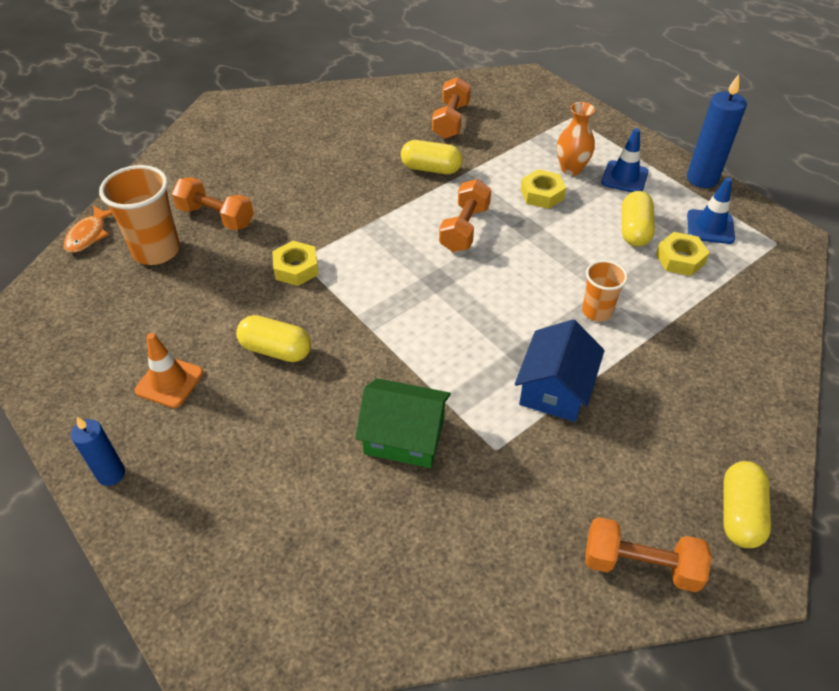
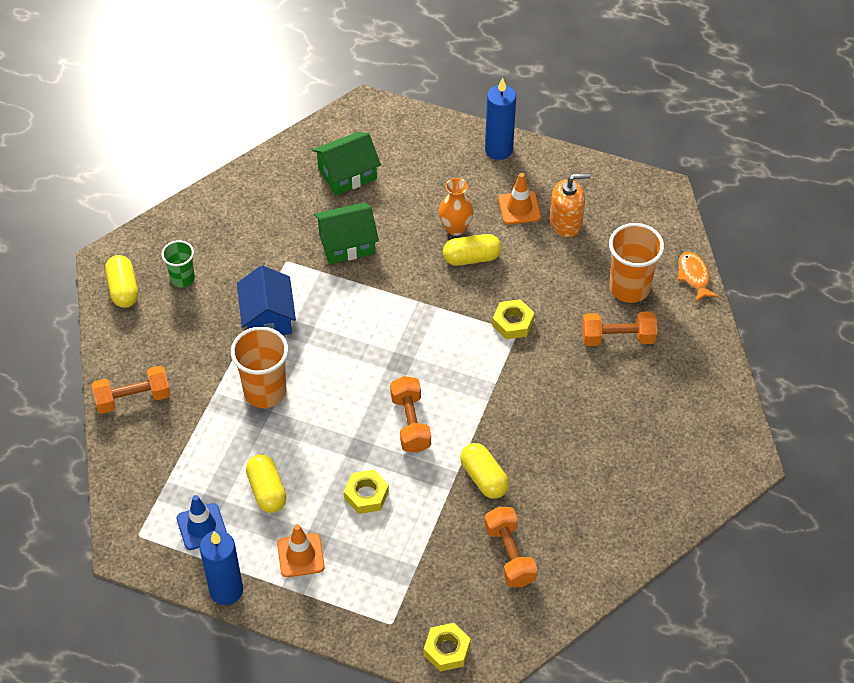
camera: 150 degrees right, 5 degrees up
blue candle [71,417,125,486] -> blue candle [485,78,516,160], size x1.59
yellow capsule [401,140,463,174] -> yellow capsule turned 75 degrees clockwise [460,443,509,499]
orange vase [557,102,595,176] -> orange vase moved to [439,178,474,236]
orange cup [582,260,628,321] -> orange cup [231,327,288,408], size x1.68
orange dumbbell [585,517,711,592] -> orange dumbbell moved to [92,366,171,414]
blue traffic cone [601,128,649,192] -> orange traffic cone [277,524,325,577]
yellow nut [656,232,709,276] -> yellow nut moved to [424,623,471,671]
none -> green cup [162,240,195,288]
none -> green house [312,132,381,195]
none -> orange soap dispenser [550,173,590,237]

